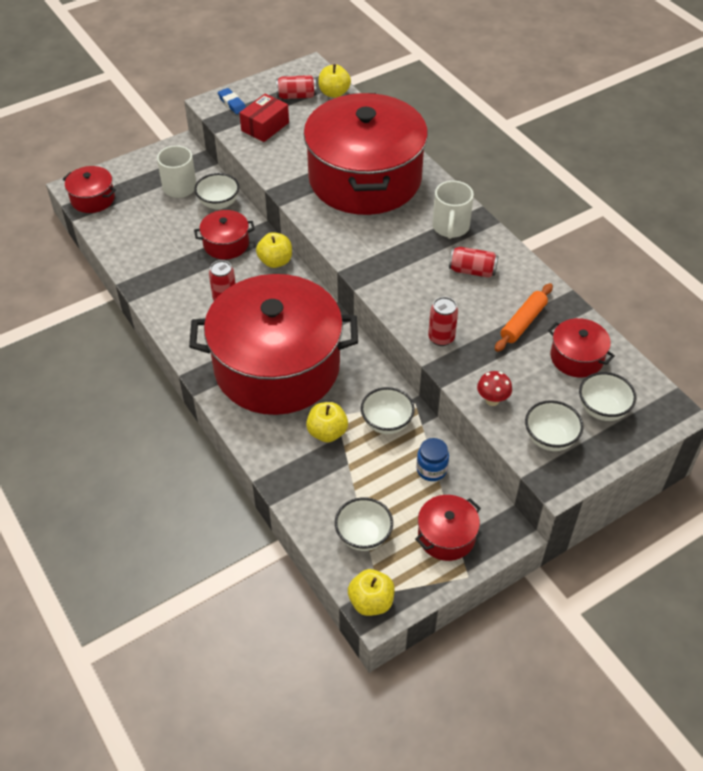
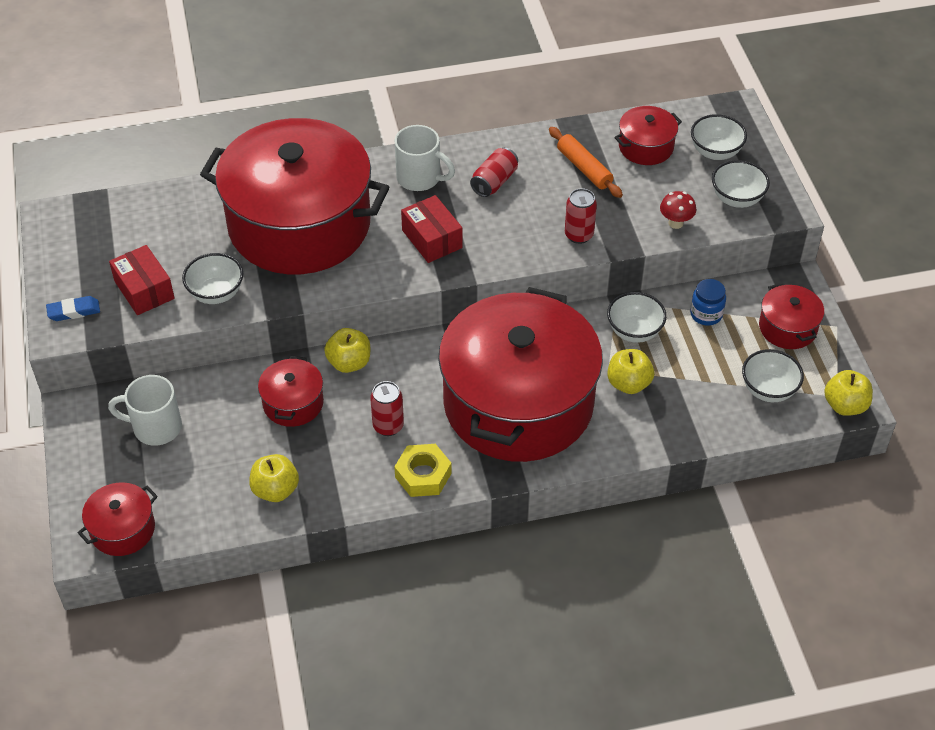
camera: 70 degrees left, 0 degrees up
white bowl [194,173,239,210] -> white bowl moved to [182,253,243,304]
red can [276,75,316,99] -> none
yellow apple [318,64,351,98] -> yellow apple moved to [249,454,299,502]
none -> yellow nut [394,444,452,497]
none -> red box [401,195,462,263]

